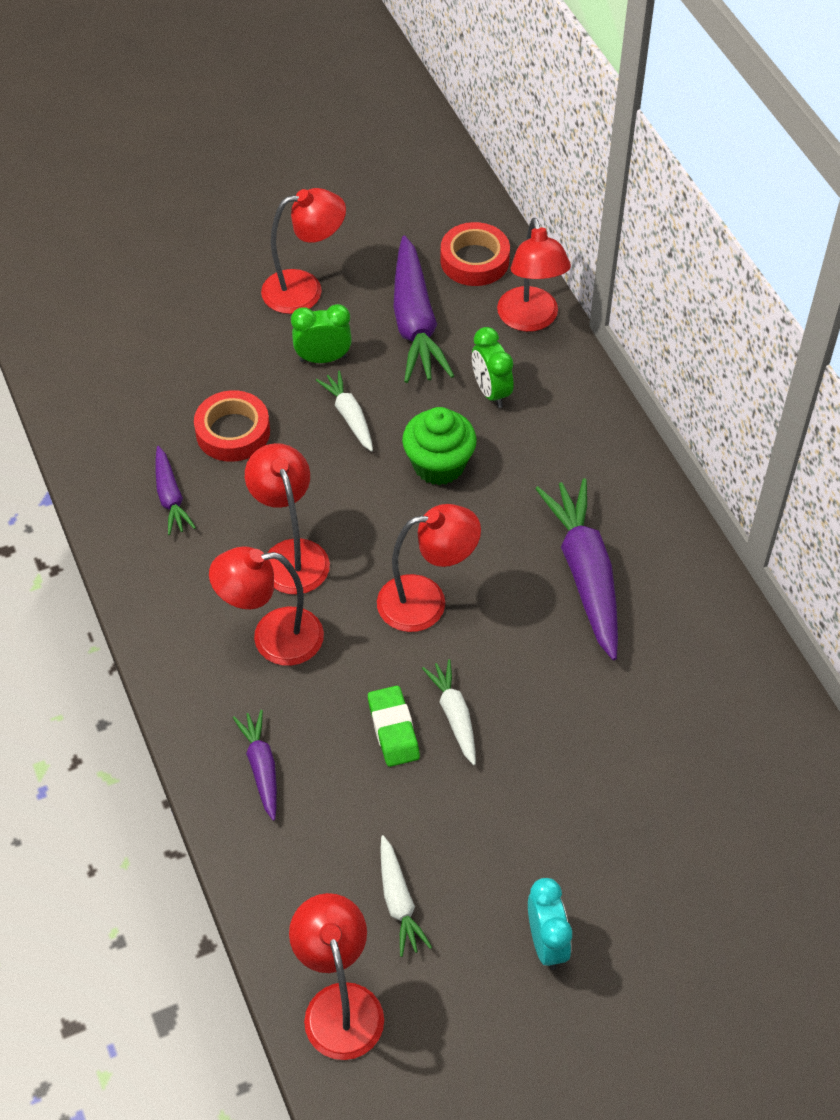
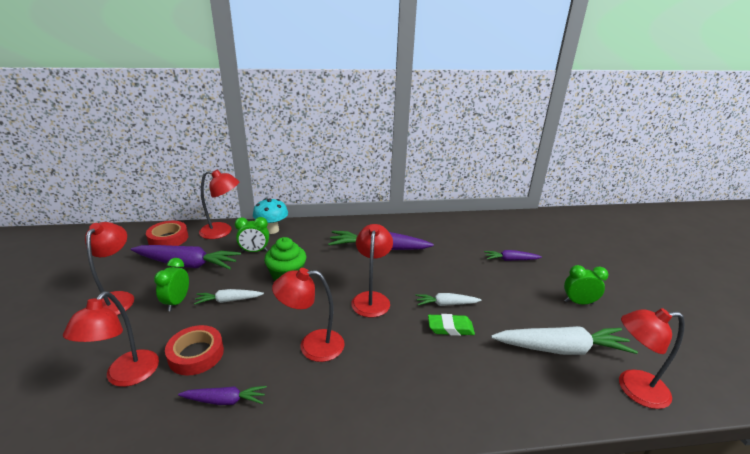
camera: 75 degrees left, 25 degrees down
red lamp [209,546,324,666] -> red lamp moved to [63,291,159,387]
purple carrot [233,710,277,821] -> purple carrot moved to [484,250,542,261]
white carrot [380,835,432,957] -> white carrot [491,326,638,355], size x1.87
turquoise clock [528,878,572,970] -> green clock [564,265,609,304]
none -> turquoise mushroom [253,198,288,234]

